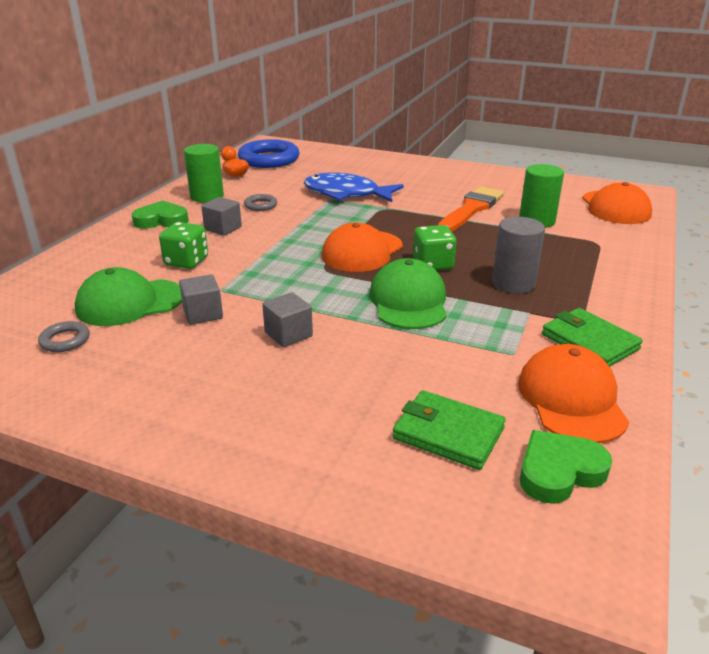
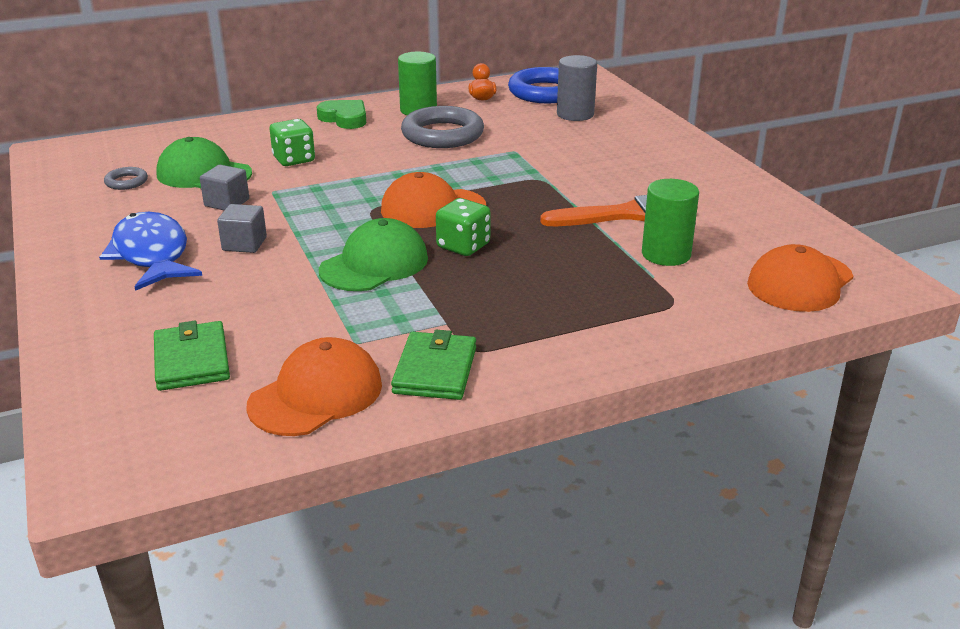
camera: 45 degrees right, 0 degrees up
grey cube [201,197,242,236] -> none
grey ring [244,194,277,211] -> grey ring [401,106,484,148], size x2.17
blue fish [304,173,404,202] -> blue fish moved to [99,212,202,291]
grey cylinder [492,217,545,293] -> grey cylinder moved to [557,55,597,121]
green heart [520,430,612,504] -> none

